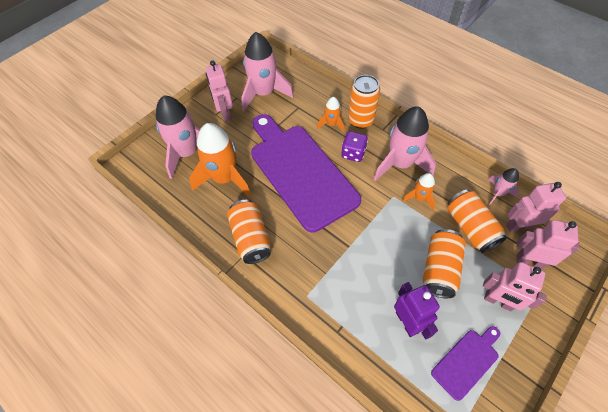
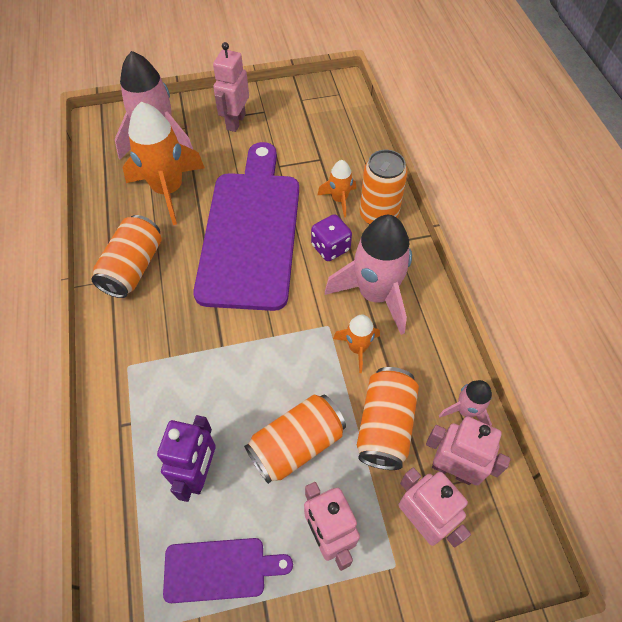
camera: 35 degrees right, 0 degrees up
pink rocket [241,32,294,111] -> none

